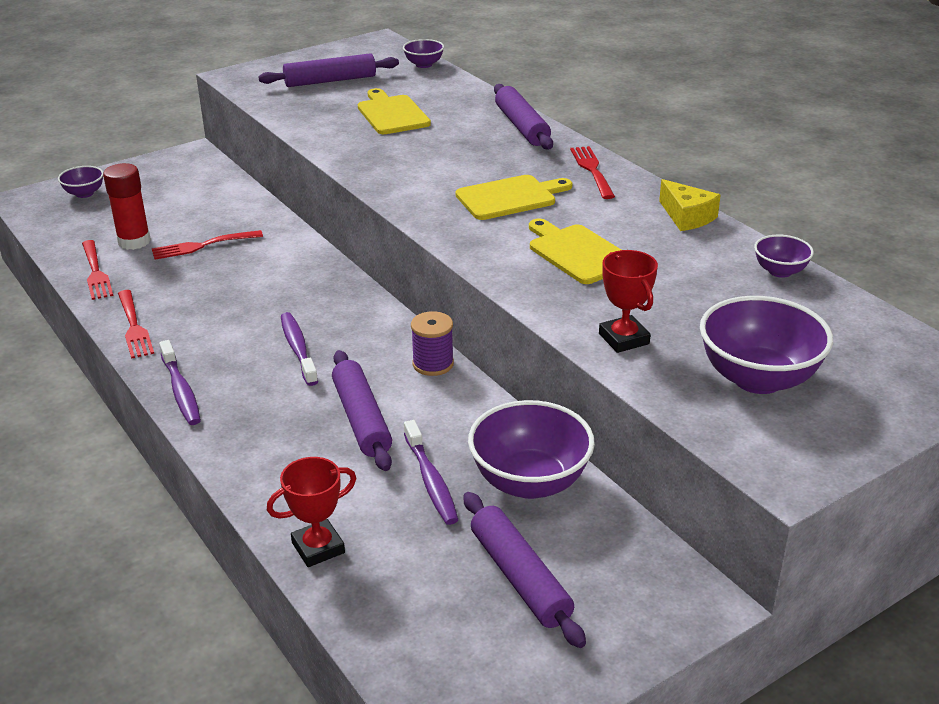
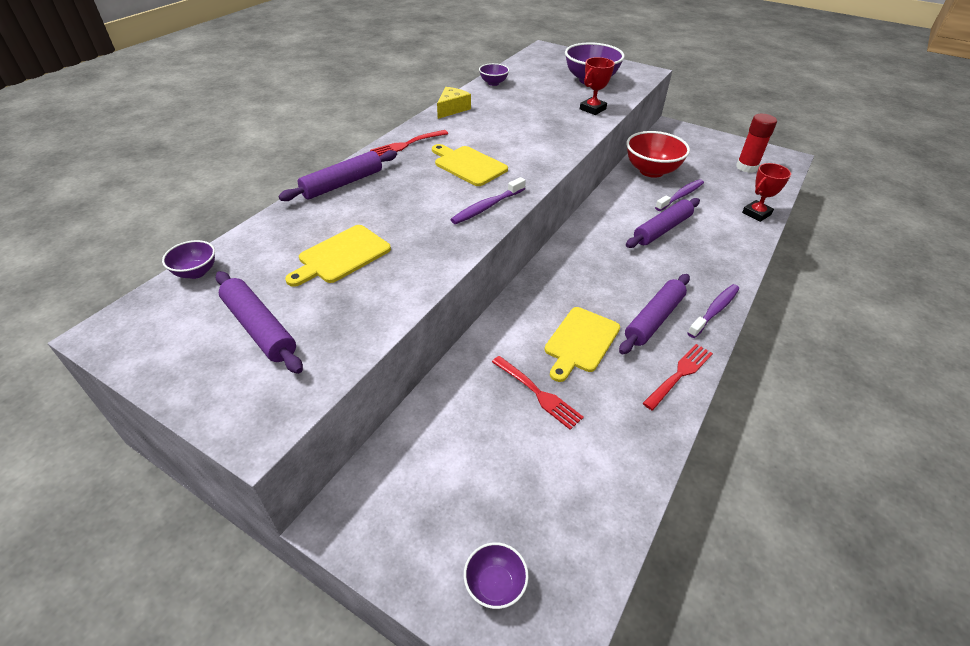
camera: 115 degrees left, 10 degrees up
red fork [82,240,113,300] -> none
red glue stick [103,163,151,250] -> red glue stick moved to [736,114,777,173]
red trophy [267,457,356,567] -> red trophy turned 75 degrees counterclockwise [742,163,791,222]
purple toothbrush [281,312,318,386] -> purple toothbrush moved to [450,177,526,224]
purple spool [411,311,454,376] -> none
purple rolling pin [464,492,586,648] -> purple rolling pin moved to [619,274,690,354]
purple bowl [468,400,595,499] -> red bowl [626,131,690,178]
yellow cutting board [529,219,621,284] -> yellow cutting board moved to [545,307,620,382]

